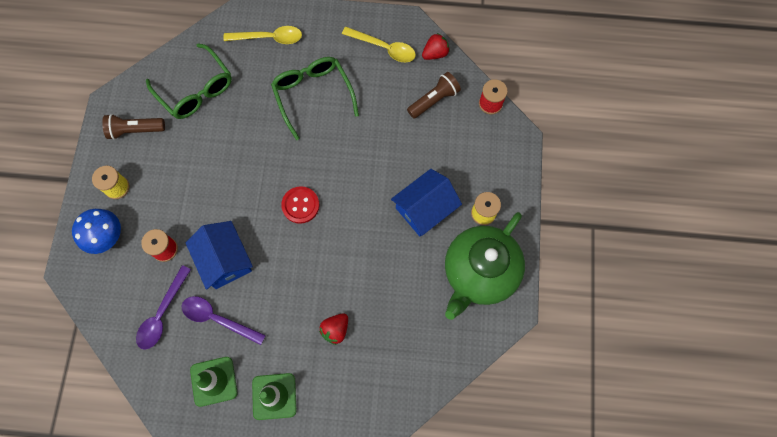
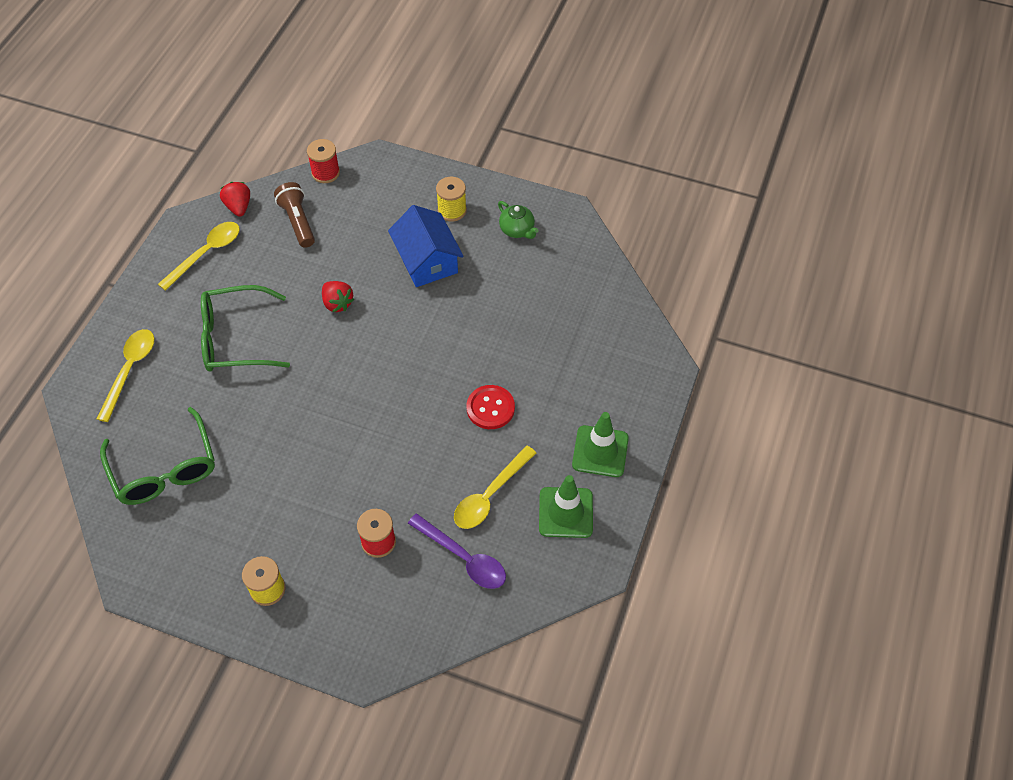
camera: 75 degrees left, 15 degrees down
blue mushroom [72,209,121,254] -> none
brown flashlight [102,114,165,140] -> none
green glasses [146,43,232,119] -> green glasses turned 90 degrees clockwise [100,407,215,505]
purple spoon [182,296,266,345] -> yellow spoon [454,446,536,529]
blue house [186,221,253,290] -> none
red button [281,186,319,224] -> red button moved to [466,385,515,429]
red strawberry [319,313,348,345] -> red strawberry moved to [322,281,354,312]
green teapot [445,212,525,320] -> green teapot [498,201,539,239], size x0.41

